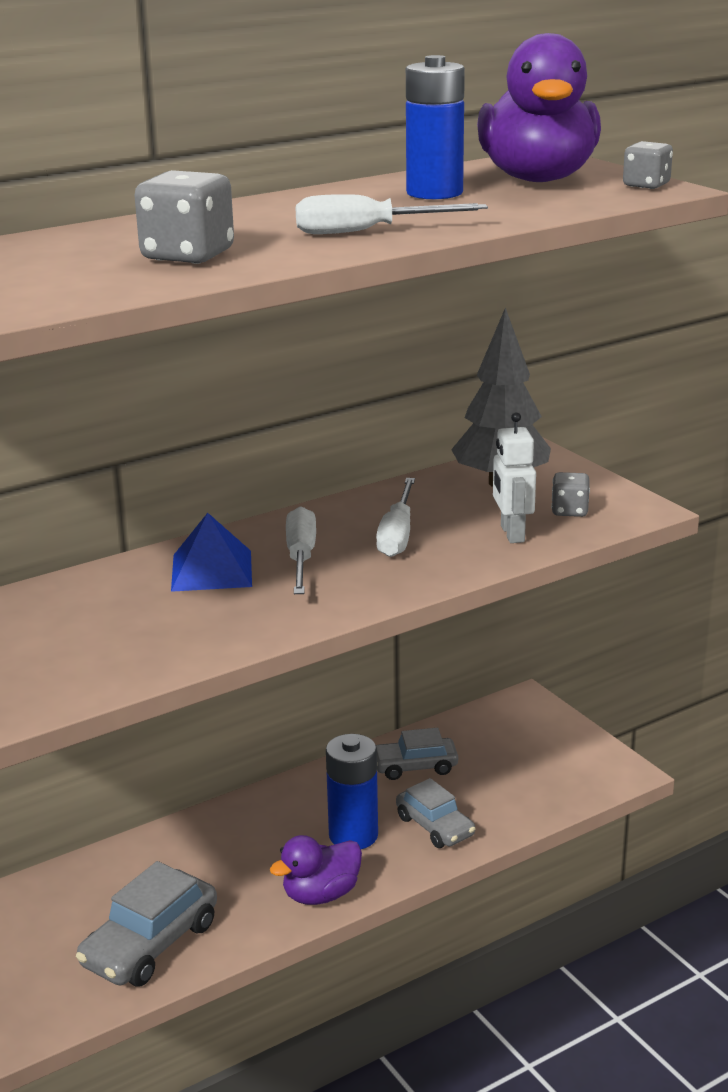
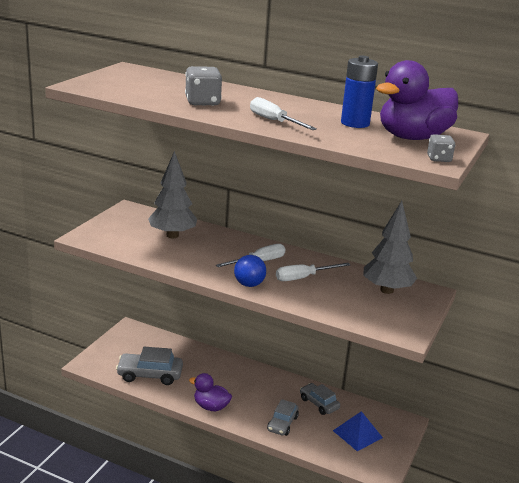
camera: 55 degrees right, 0 degrees up
blue pyramid [171,513,252,592] -> blue pyramid moved to [333,411,383,451]
blue battery [326,734,378,849] -> none
white robot [493,412,536,543] -> none
grey dice [551,472,590,517] -> none
none -> grey tree [148,151,197,238]
none -> blue ball [234,255,266,287]

